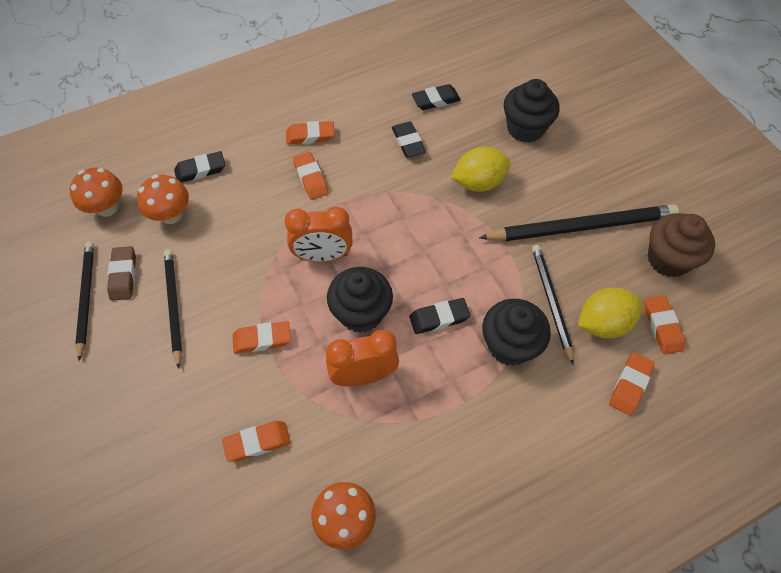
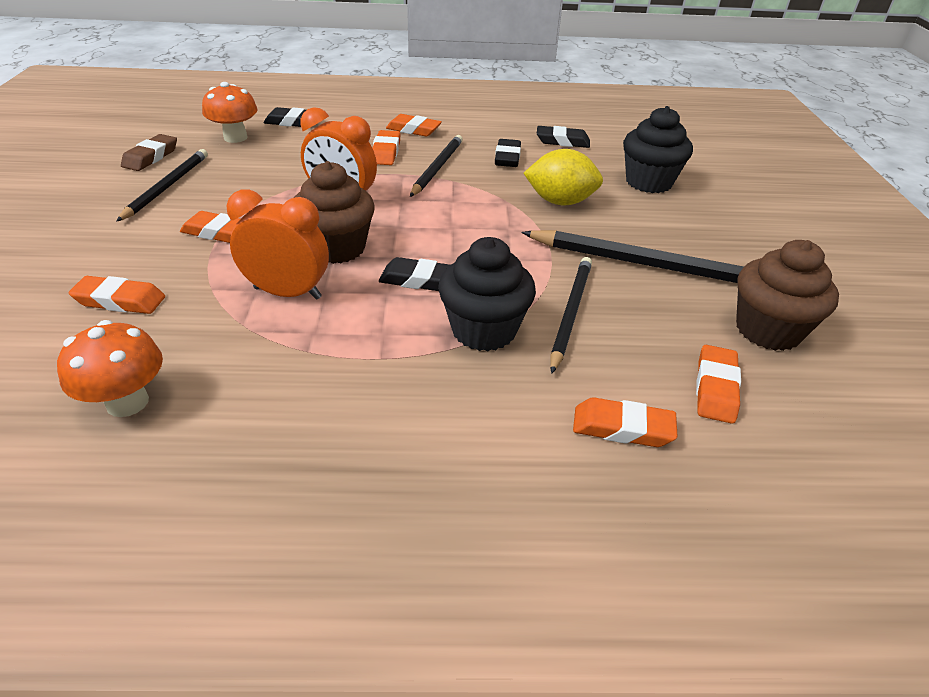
camera: 25 degrees right, 20 degrees down
orange mushroom [70,168,123,217] -> none
black pencil [75,241,94,361] -> black pencil moved to [410,135,463,197]
black cupcake [327,267,393,333] -> brown cupcake [294,161,375,264]
yellow lemon [578,287,642,338] -> none
orange eraser [609,352,654,416] -> orange eraser turned 45 degrees clockwise [573,397,678,447]

